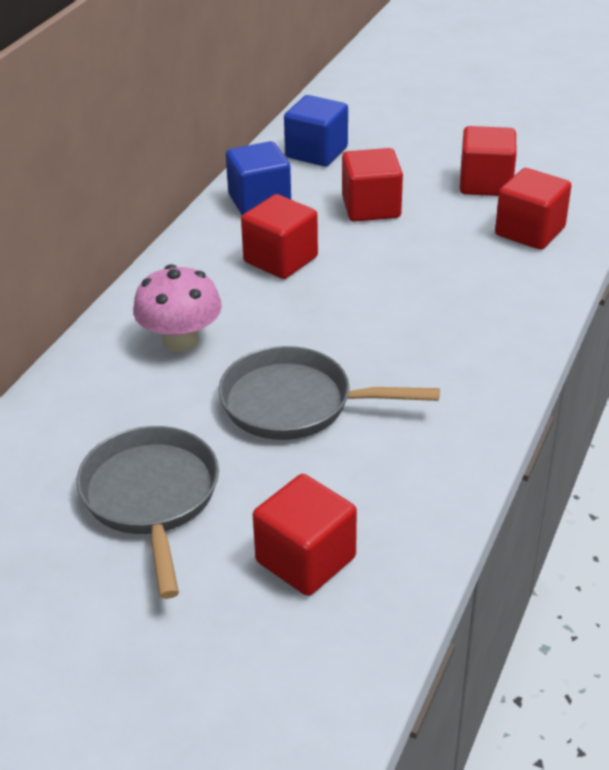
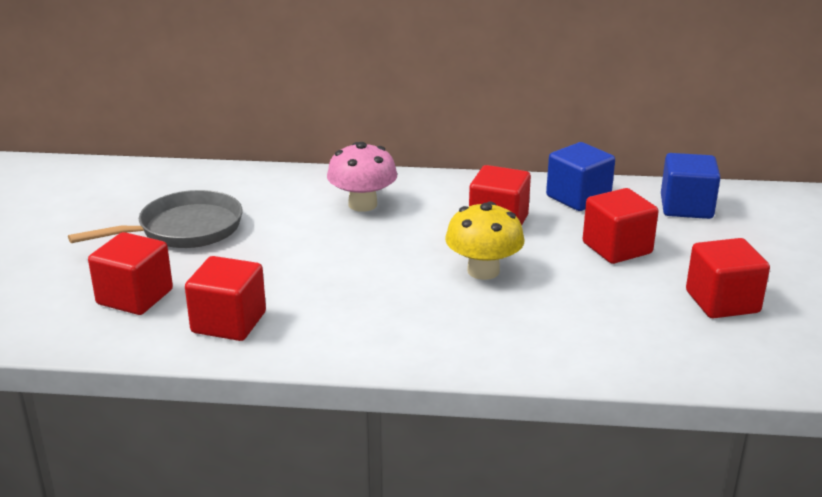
camera: 70 degrees right, 10 degrees down
grey pan [218,346,440,440] -> none
red cube [495,168,571,250] -> red cube moved to [185,256,266,341]
none -> yellow mushroom [445,202,524,280]

